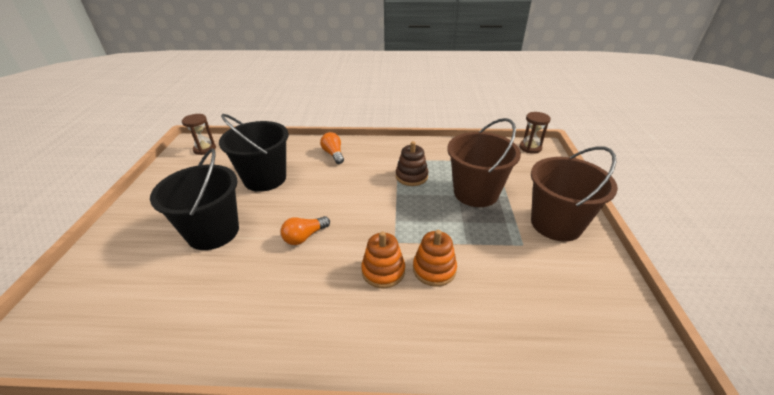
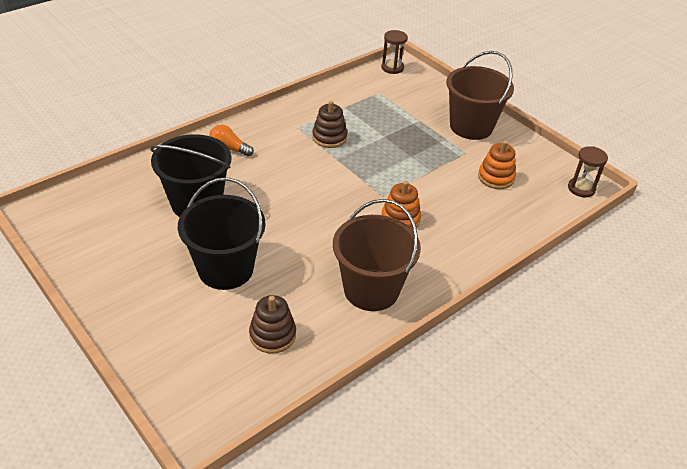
camera: 45 degrees left, 5 degrees up
brown hourglass [182,114,216,155] -> brown hourglass moved to [568,146,608,198]
orange light bulb [281,216,330,245] -> none
orange stacking toy [413,230,457,287] -> orange stacking toy moved to [478,141,516,189]
brown bucket [447,118,521,207] -> brown bucket moved to [333,199,421,311]
none -> brown stacking toy [249,295,296,353]

